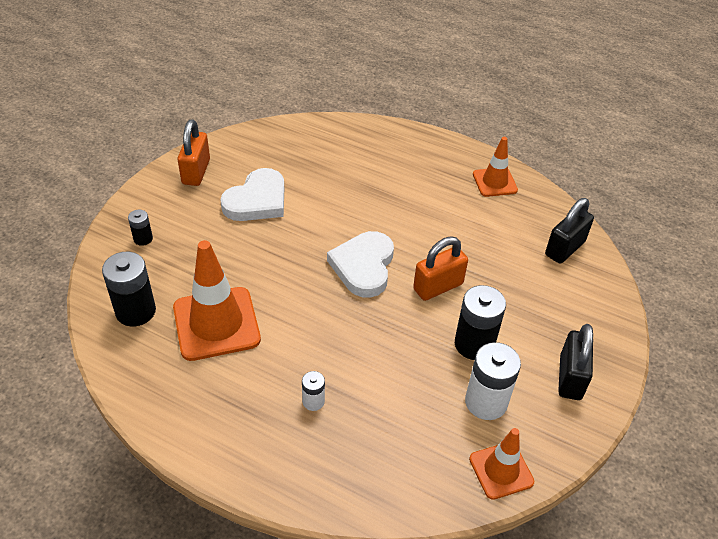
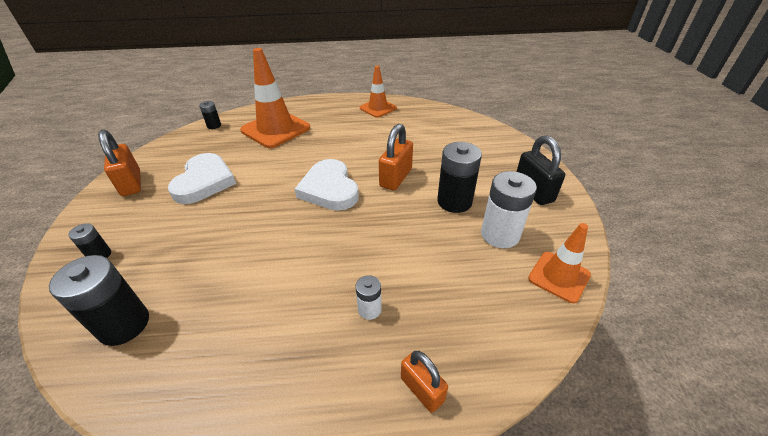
camera: 30 degrees left, 5 degrees down
orange traffic cone [173,240,261,361] -> orange traffic cone moved to [240,48,310,148]
black padlock [545,198,594,264] -> none
none -> black battery [199,101,221,129]
none -> orange padlock [401,351,448,413]

